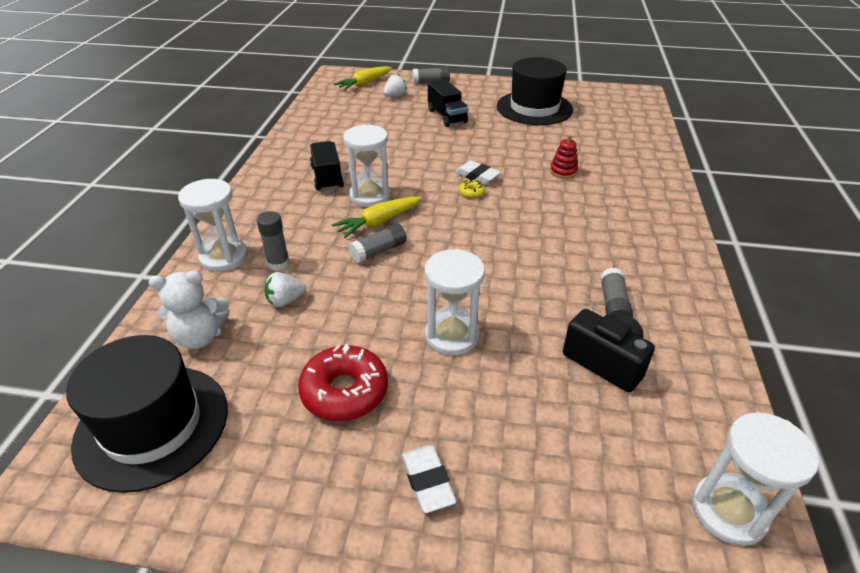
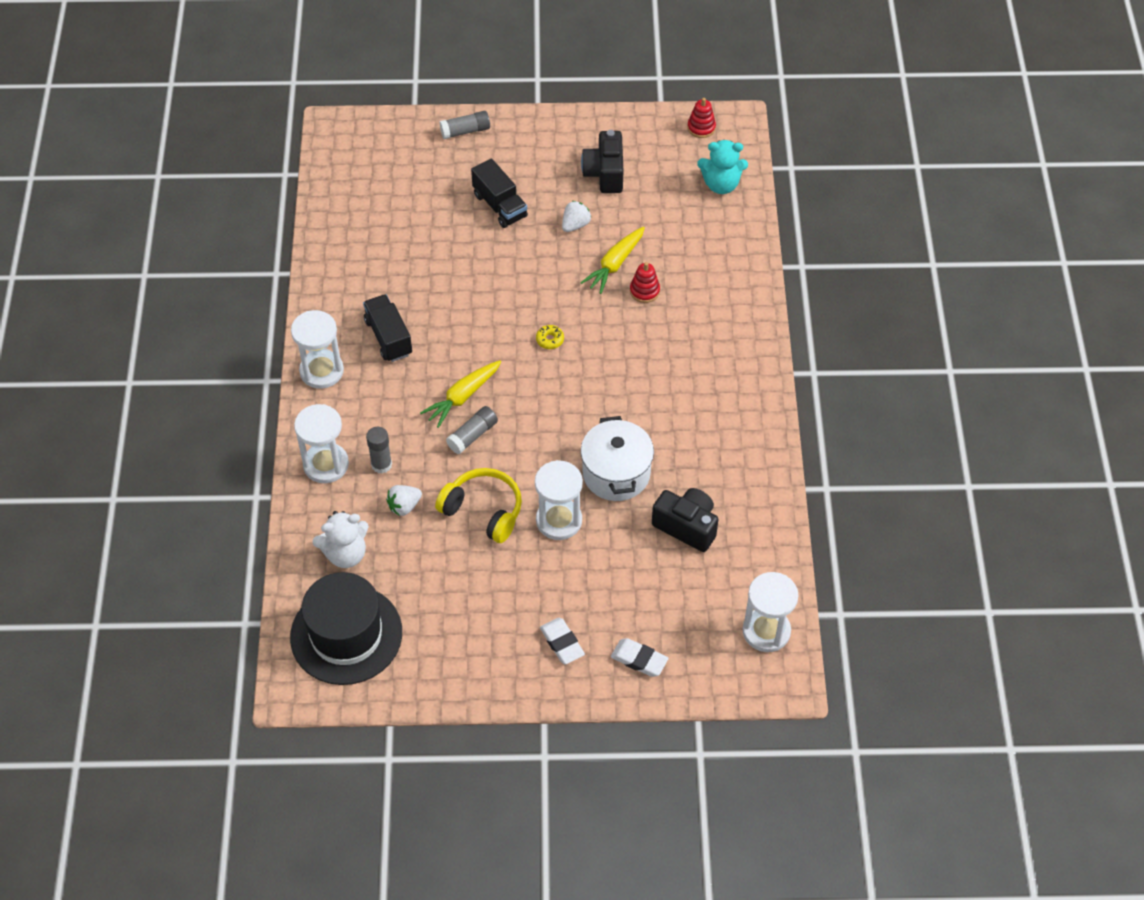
camera: 10 degrees left, 15 degrees up
red donut [298,344,388,421] -> none
yellow carrot [334,66,392,90] -> yellow carrot moved to [580,227,645,294]
white hourglass [343,124,391,207] -> white hourglass moved to [291,310,344,389]
white strawberry [383,74,407,97] -> white strawberry moved to [562,201,591,232]
white eraser [455,161,501,184] -> white eraser moved to [611,638,669,677]
black hat [497,57,573,125] -> black camera [581,130,623,193]
grey glue stick [600,268,633,317] -> none
none -> yellow headphones [435,468,522,543]
none -> white pot [581,416,654,501]
none -> red stacking toy [687,98,716,138]
none -> turquoise teddy bear [697,140,748,194]

